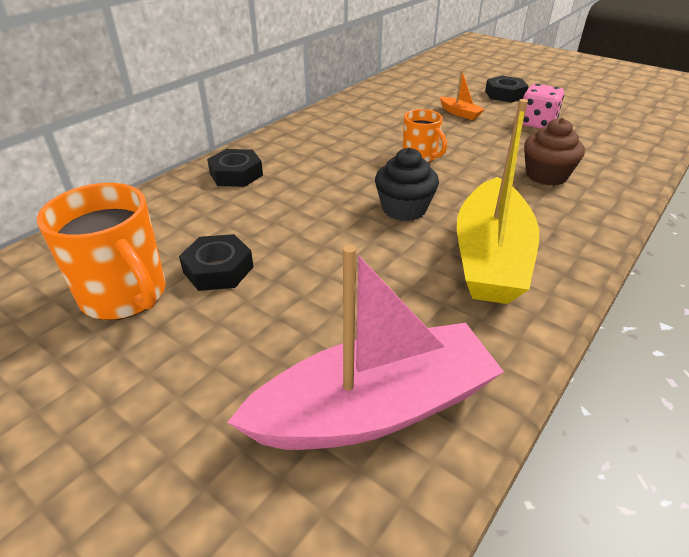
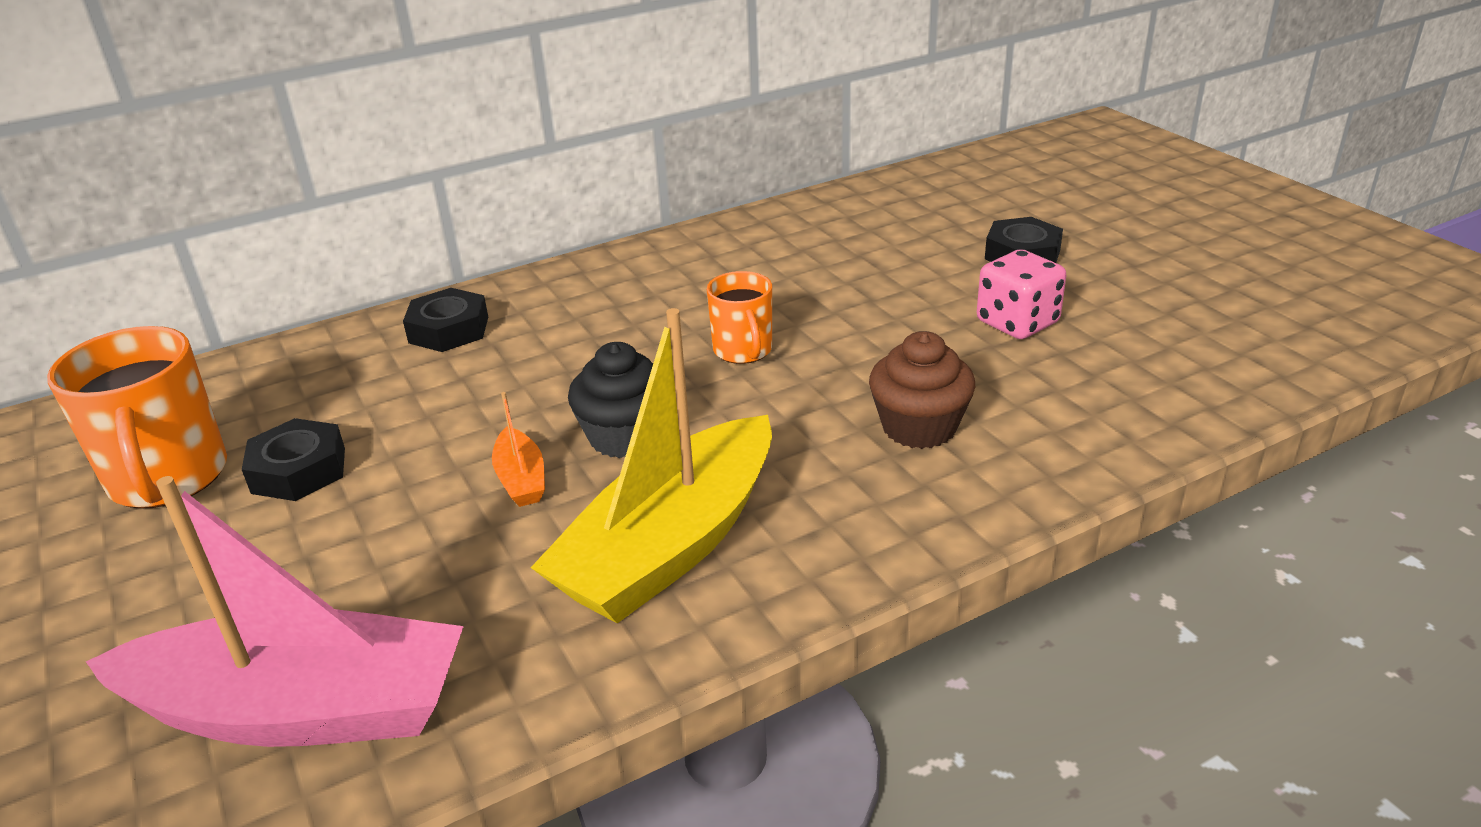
camera: 25 degrees right, 5 degrees down
orange boat [440,70,485,120] -> orange boat moved to [492,392,545,507]

